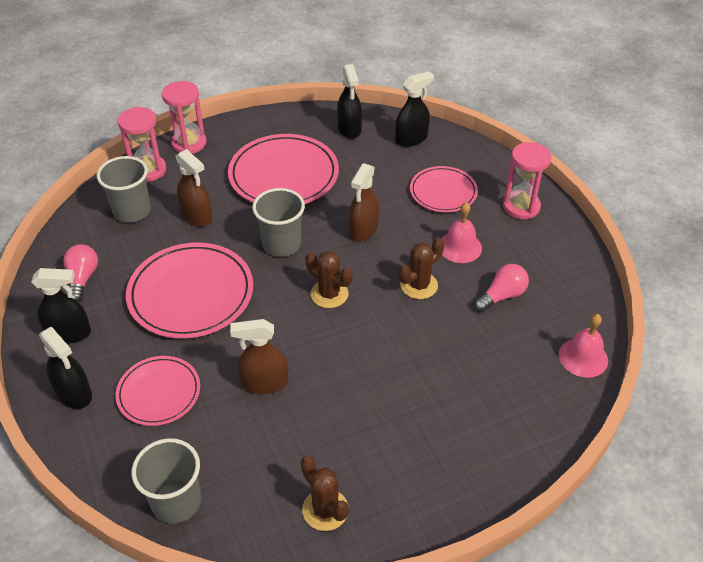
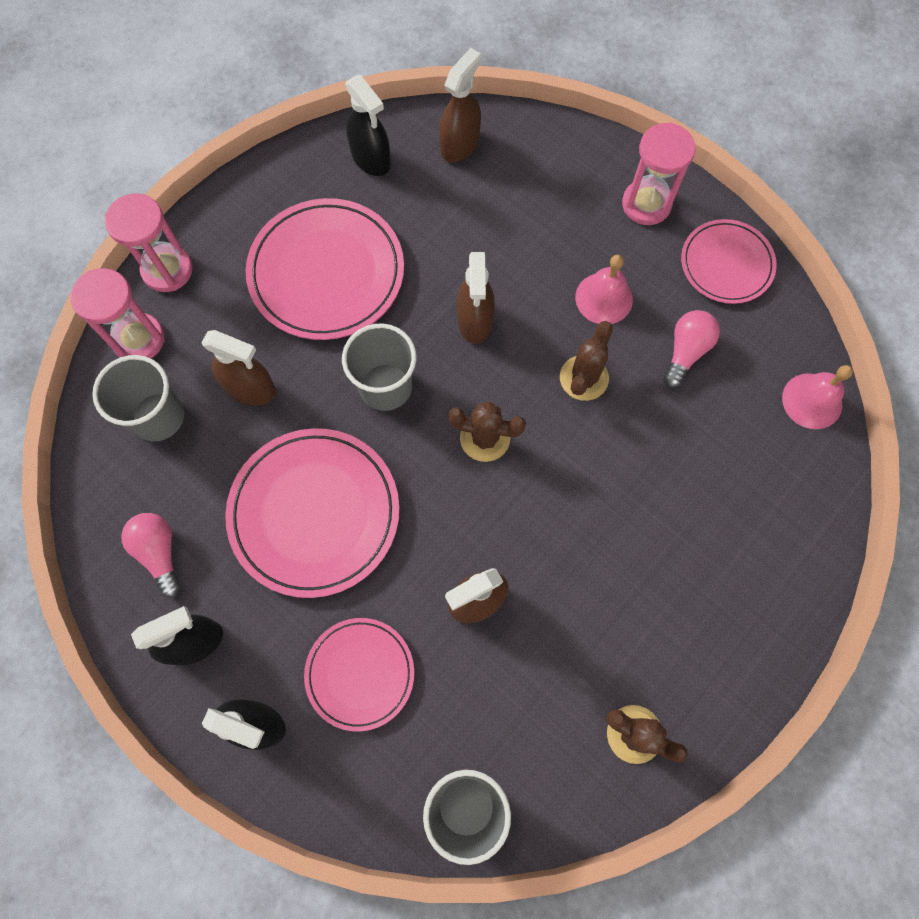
camera: 25 degrees left, 25 degrees up
black spray bottle [395,71,434,147] -> brown spray bottle [439,48,481,163]
pink plate [410,166,478,212] -> pink plate moved to [681,219,777,304]

